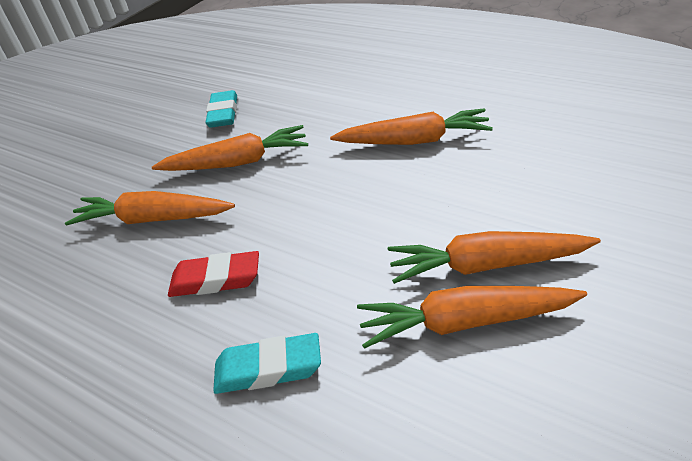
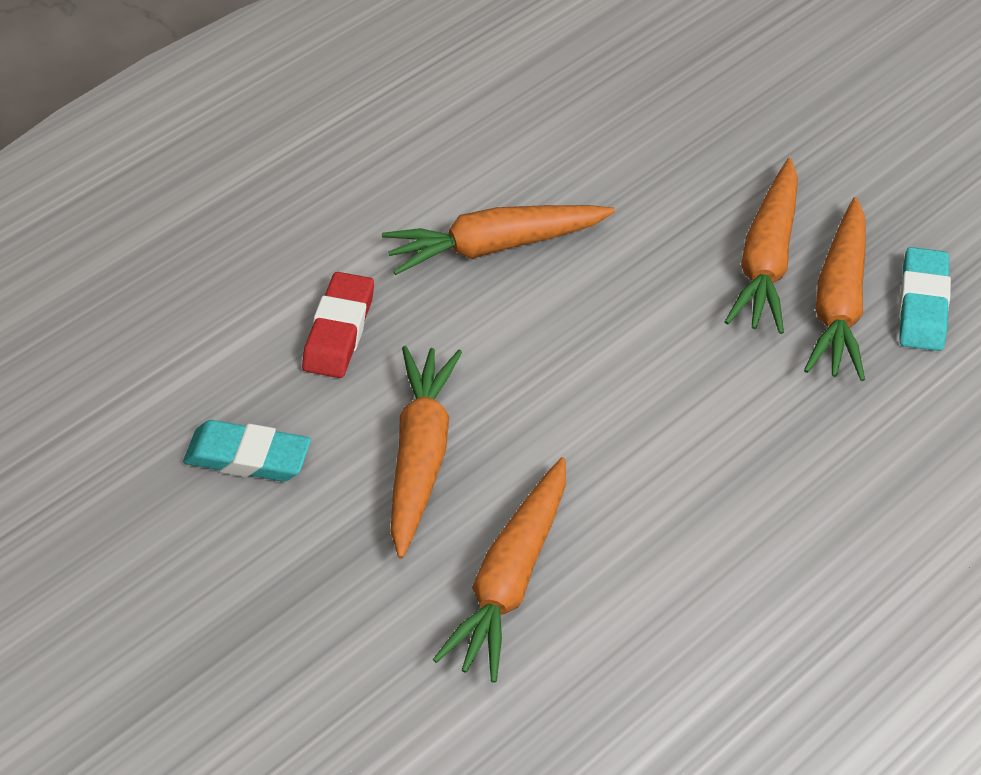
camera: 80 degrees left, 10 degrees up
red eraser [168,251,259,297] -> red eraser moved to [302,272,374,378]
turquoise eraser [213,333,321,394] -> turquoise eraser moved to [899,247,951,351]
orange carrot [330,108,493,145] -> orange carrot turned 120 degrees counterclockwise [382,205,615,275]

